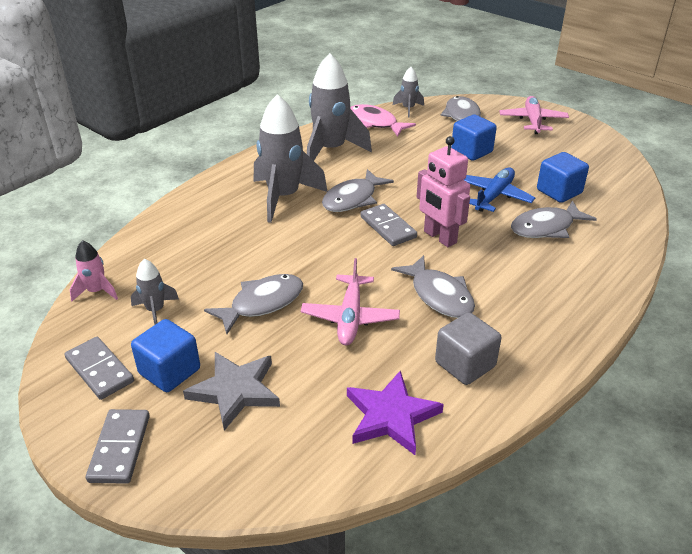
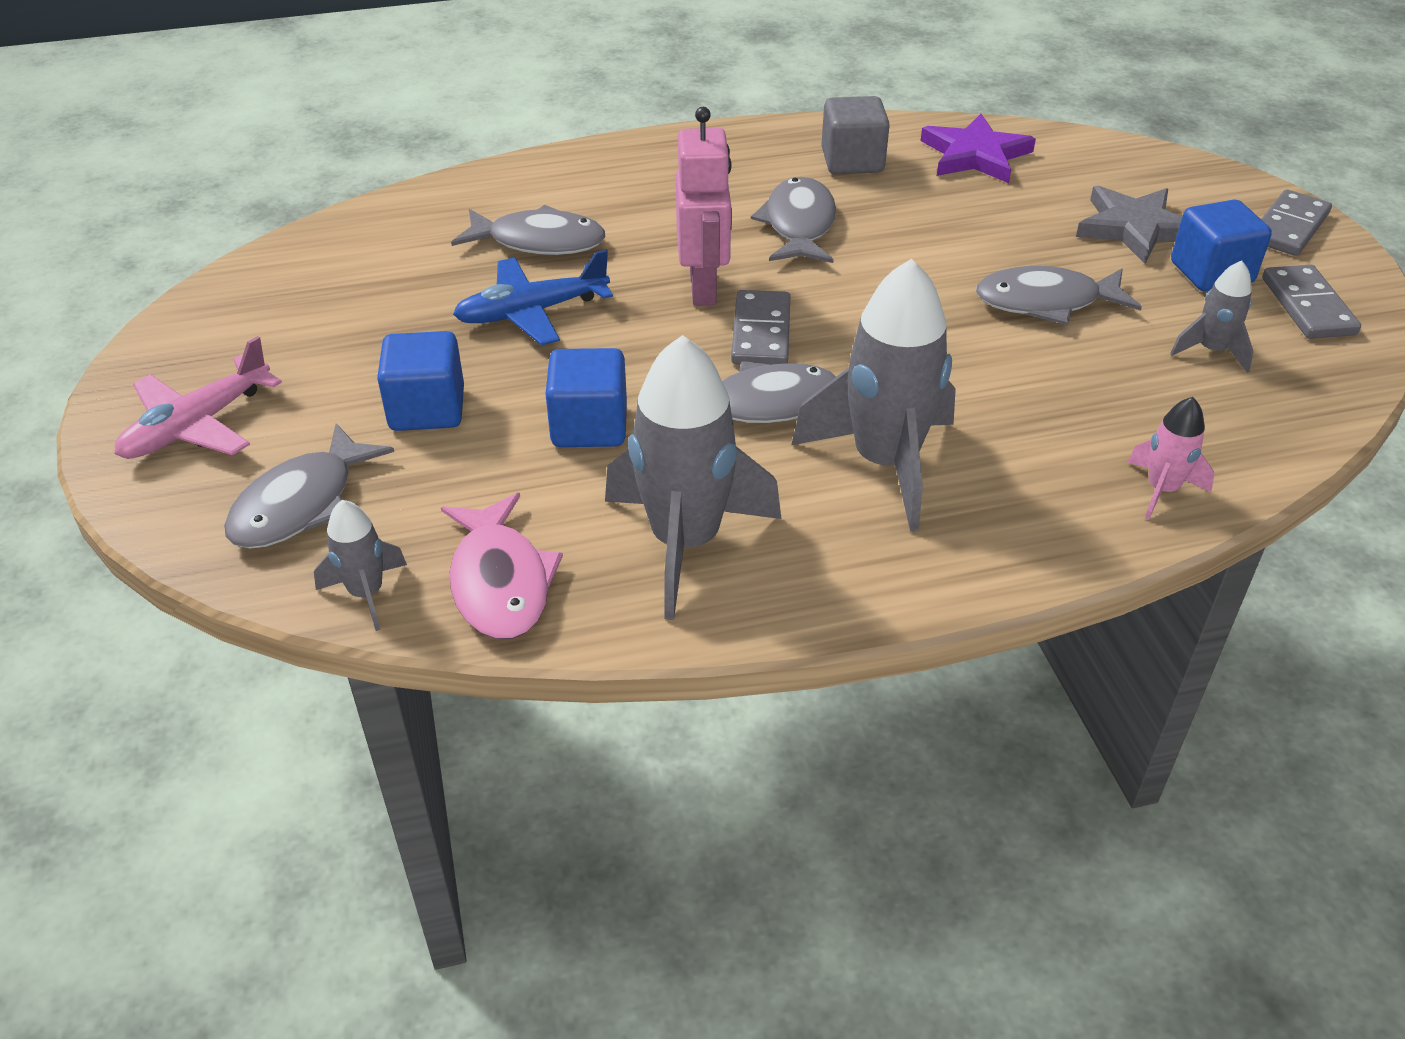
camera: 145 degrees left, 5 degrees up
pink rocket [70,240,118,301] -> pink rocket moved to [1128,397,1215,520]
pink plane [301,258,400,345] -> none
blue cube [537,152,589,203] -> blue cube moved to [546,348,627,447]

